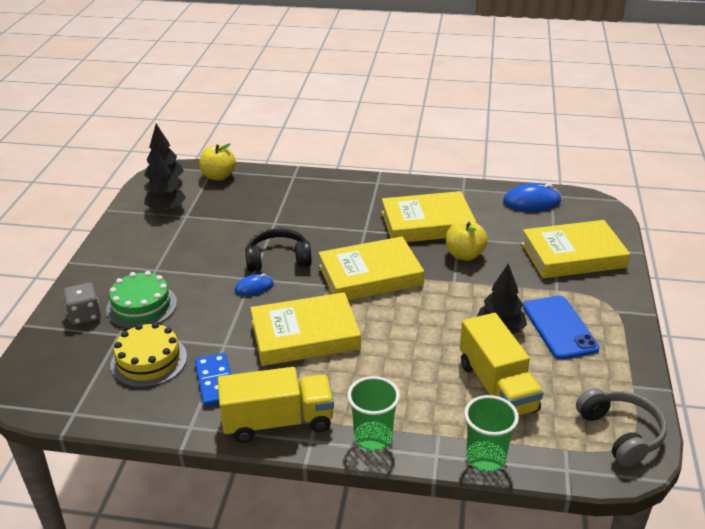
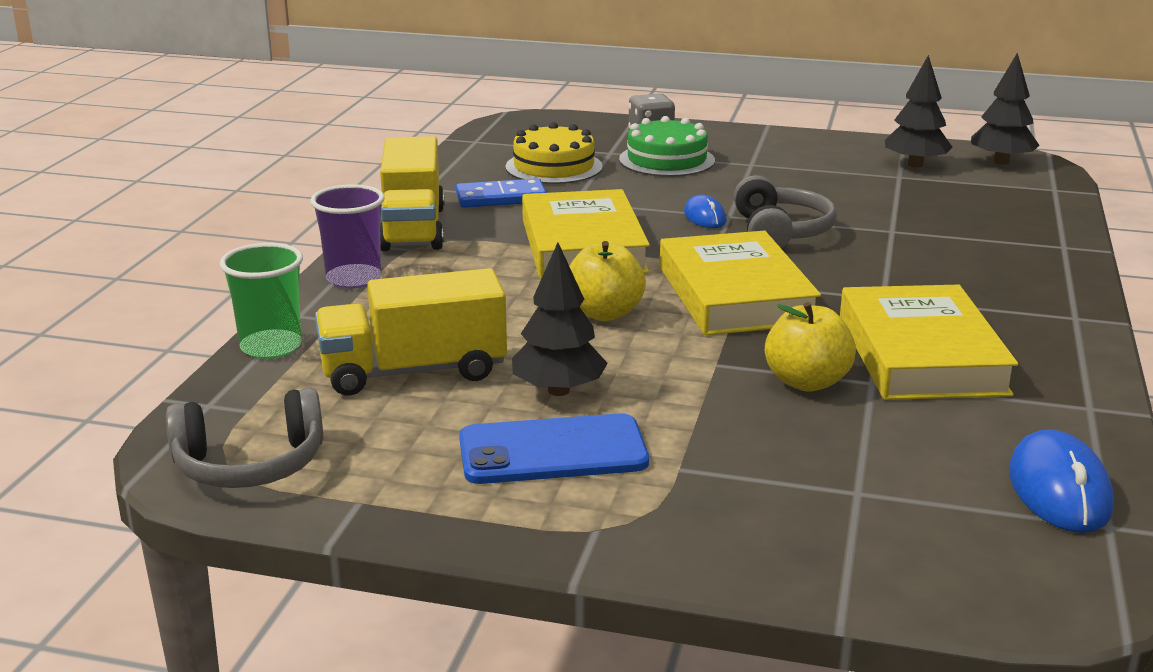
camera: 95 degrees right, 10 degrees down
yellow apple [199,143,236,181] -> yellow apple moved to [569,241,646,321]
black headphones [245,228,312,272] -> grey headphones [734,175,837,248]
green cup [347,376,400,451] -> purple cup [310,184,385,288]
yellow book [521,220,630,278] -> none

